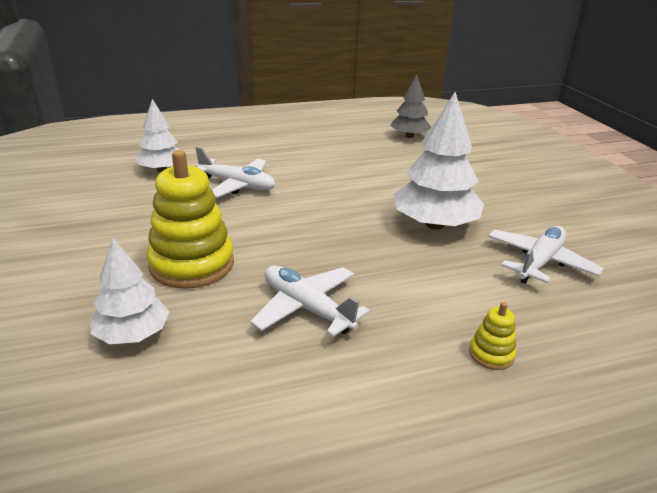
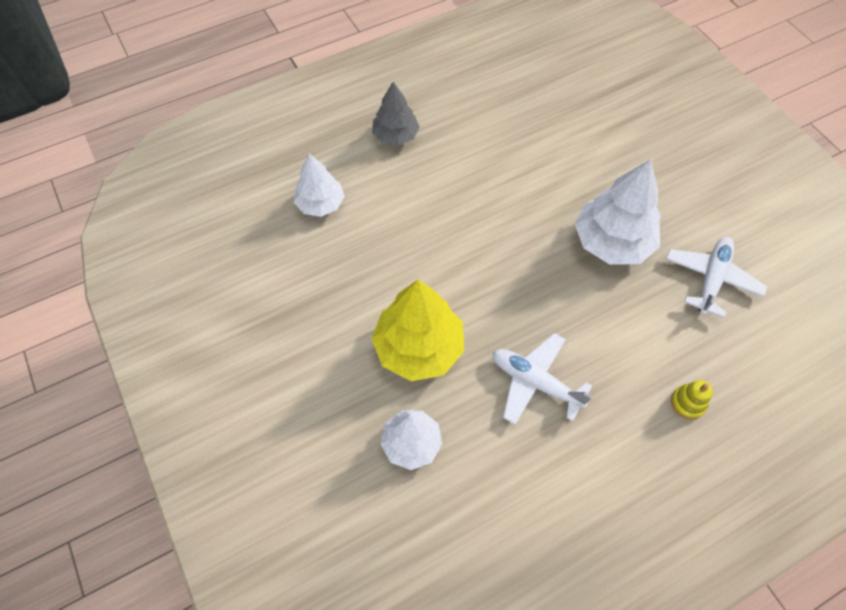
camera: 10 degrees left, 30 degrees up
yellow stacking toy [146,150,234,289] -> yellow tree [371,280,464,381]
white plane [195,147,275,198] -> none
grey tree [391,75,431,138] -> grey tree moved to [372,82,420,145]

